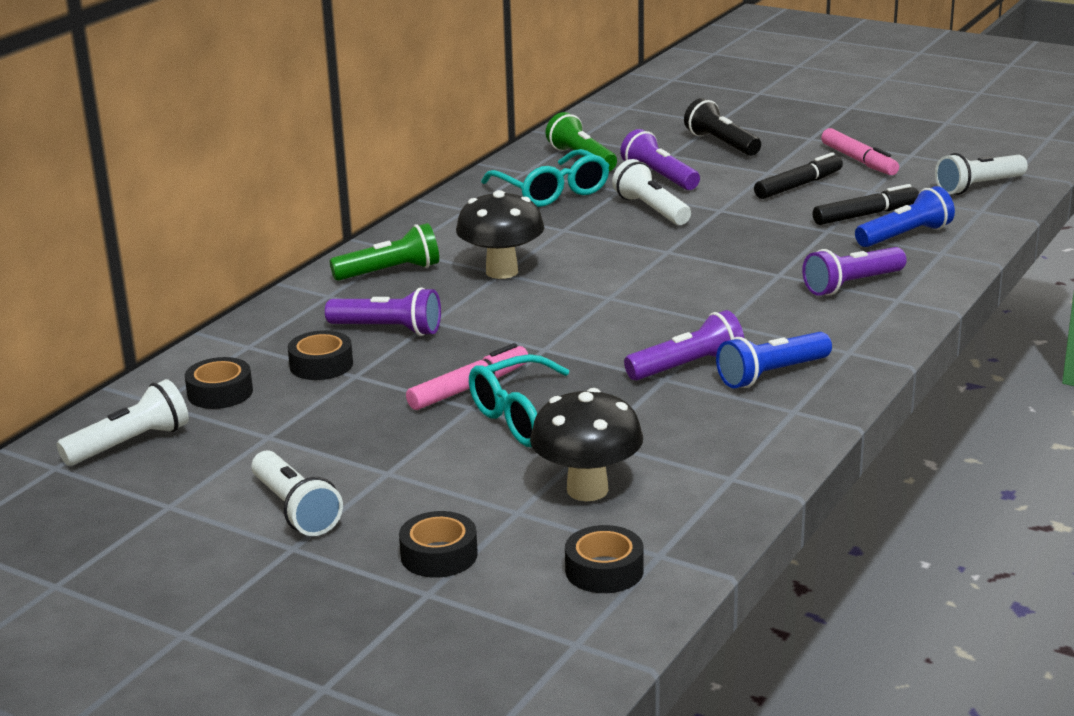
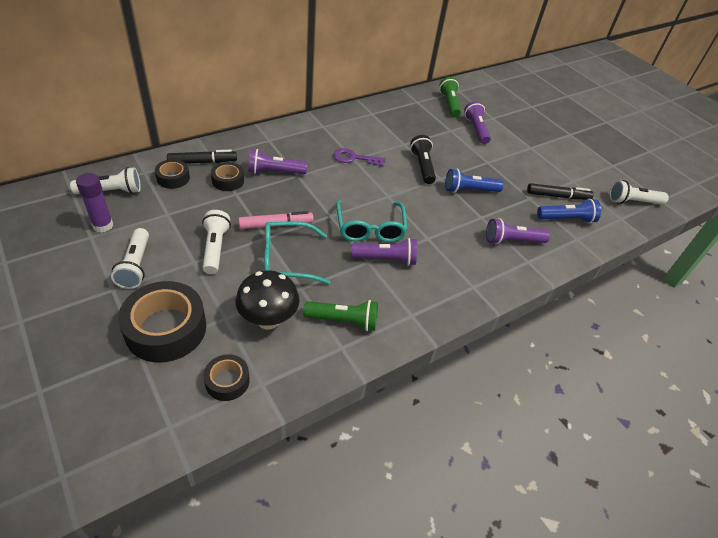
camera: 20 degrees right, 20 degrees up
purple flashlight [325,287,441,336] -> purple flashlight turned 135 degrees clockwise [248,149,307,174]
green flashlight [330,223,439,281] -> green flashlight moved to [303,300,378,331]
black tape [399,511,478,578] -> black tape [118,281,206,362], size x1.91
black mushroom [456,190,544,279] -> purple key [333,148,385,167]
turquoise glasses [481,149,610,207] -> turquoise glasses moved to [336,200,407,242]
white flashlight [612,159,691,225] -> white flashlight moved to [202,210,231,274]
black flashlight [684,98,761,156] -> black flashlight moved to [410,135,436,184]
blue flashlight [716,332,832,388] -> blue flashlight moved to [445,169,504,193]
black marker [754,152,843,199] -> black marker moved to [167,150,237,164]
pink marker [821,128,899,175] -> none
none -> purple glue stick [76,173,113,233]

